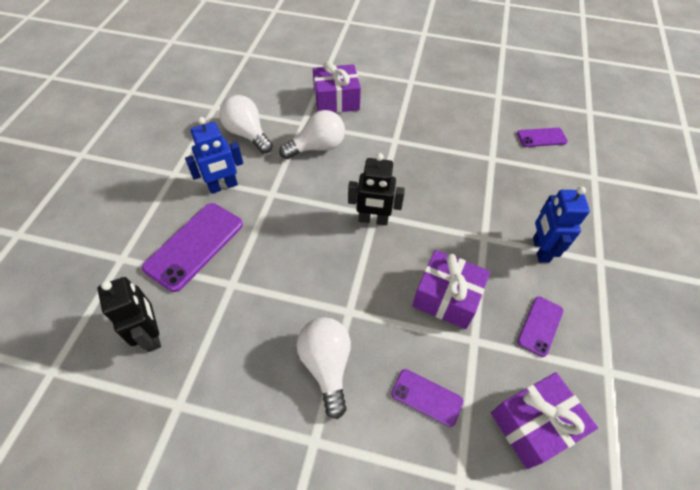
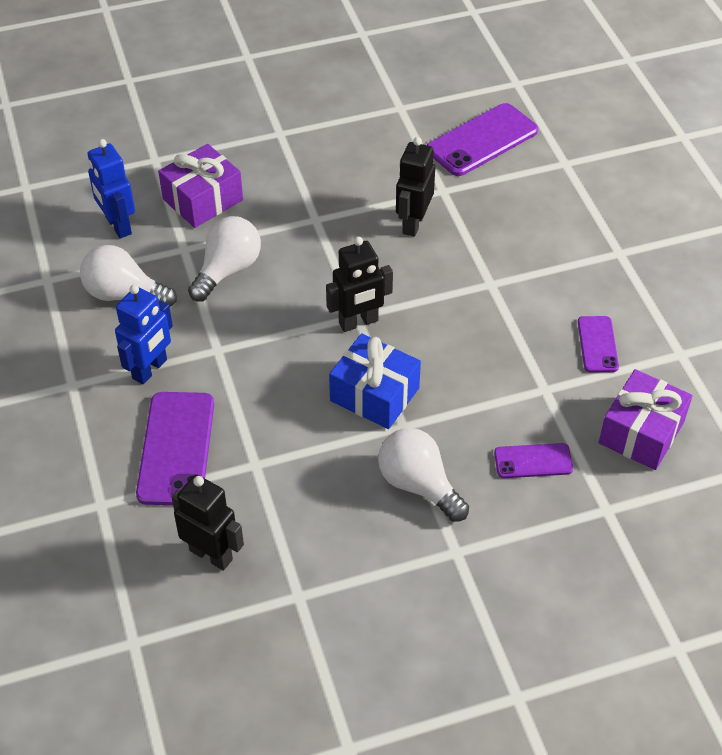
camera: 30 degrees left, 5 degrees down
purple gift [412,250,490,329] -> none
purple phone [517,128,568,147] -> purple phone [427,103,538,176], size x1.79
blue robot [533,186,590,263] -> blue robot moved to [88,139,135,239]
none -> blue gift [329,333,421,429]
none -> black robot [396,137,435,237]

